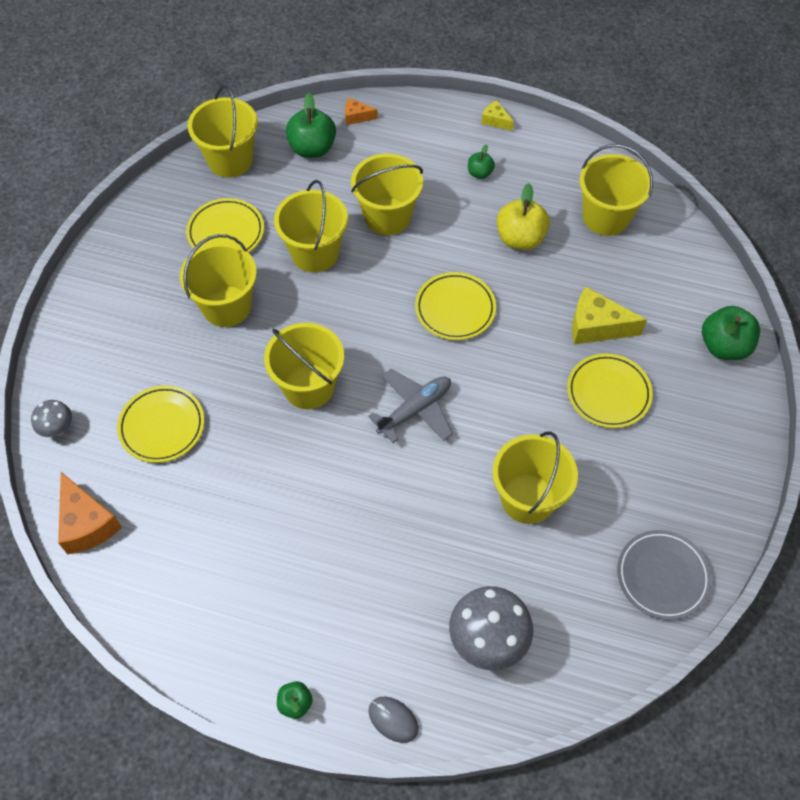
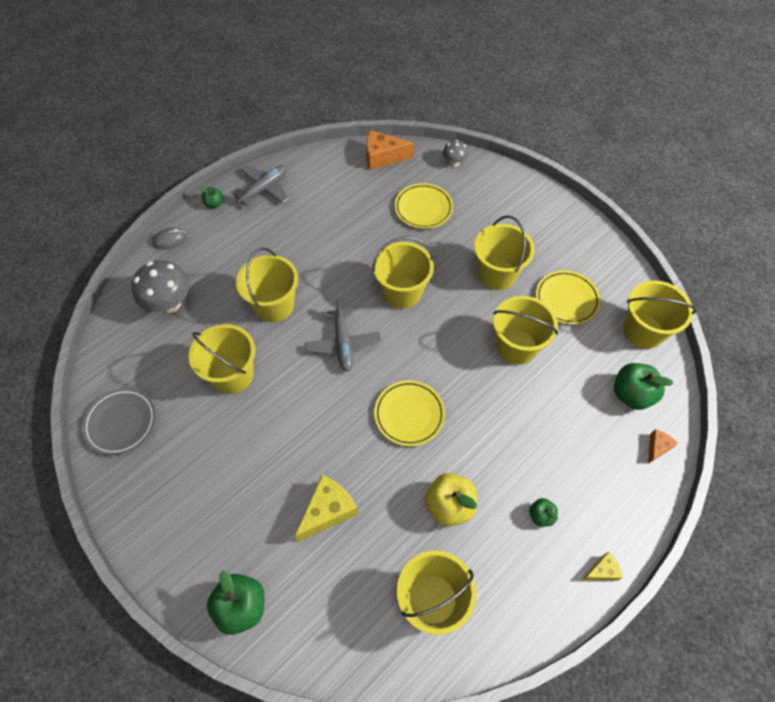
camera: 120 degrees right, 0 degrees up
yellow bucket [351,153,423,235] -> yellow bucket moved to [236,248,298,322]
yellow plate [567,354,653,428] -> none
none -> grey plane [231,165,289,207]

